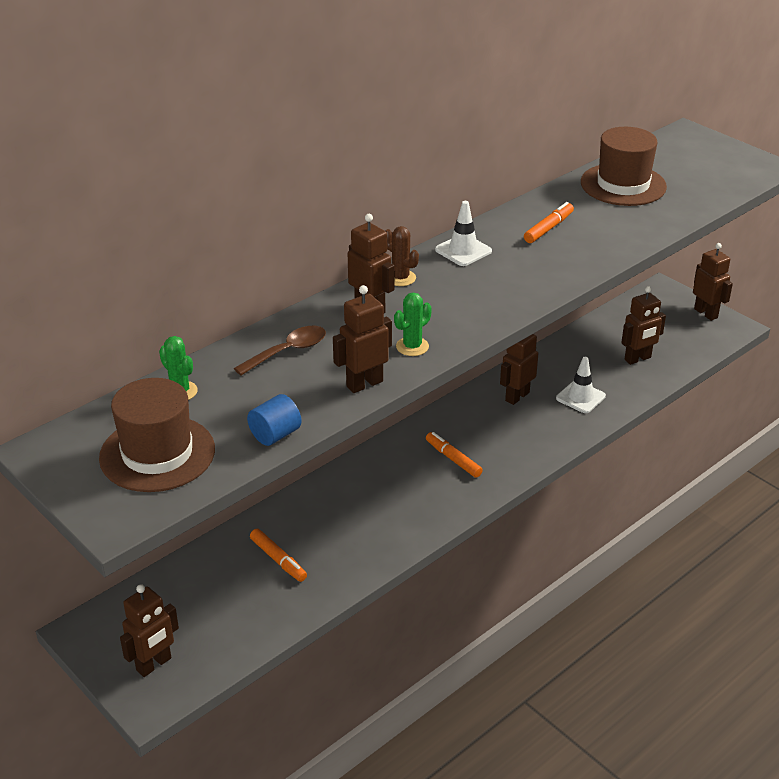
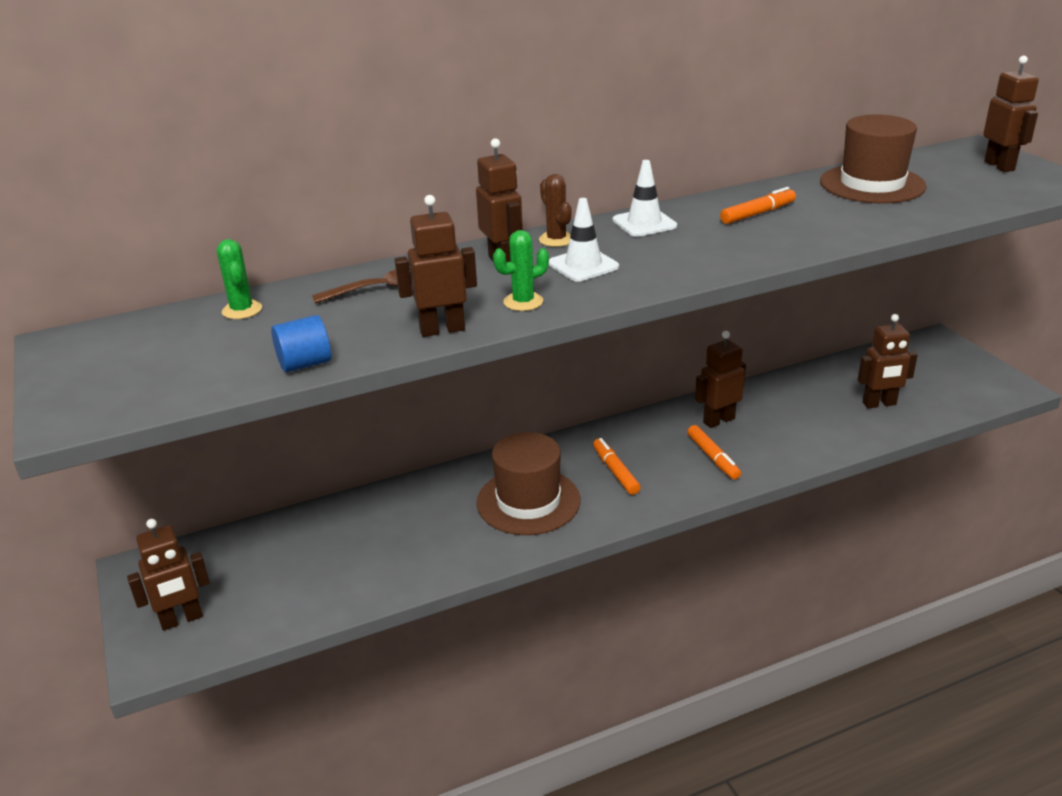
camera: 20 degrees right, 5 degrees down
brown hat [99,378,215,492] -> brown hat moved to [477,432,580,535]
orange marker [250,529,307,582] -> orange marker moved to [687,425,741,480]
white traffic cone [556,357,606,413] -> white traffic cone moved to [549,198,619,282]
brown robot [693,243,733,321] -> brown robot moved to [983,56,1039,172]

